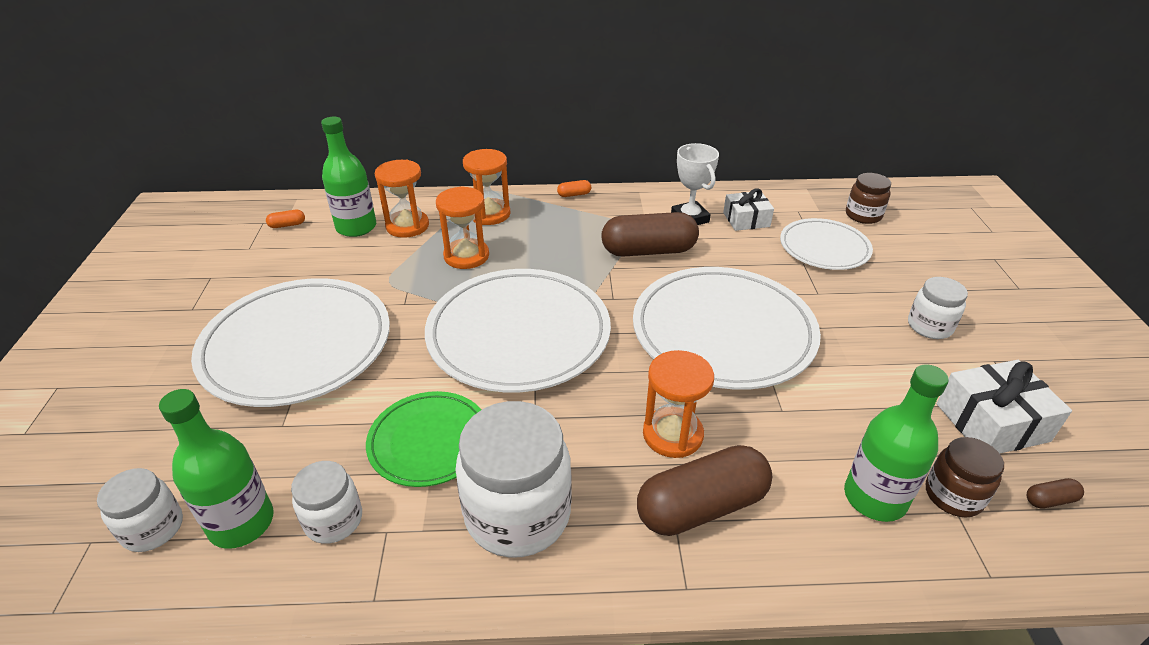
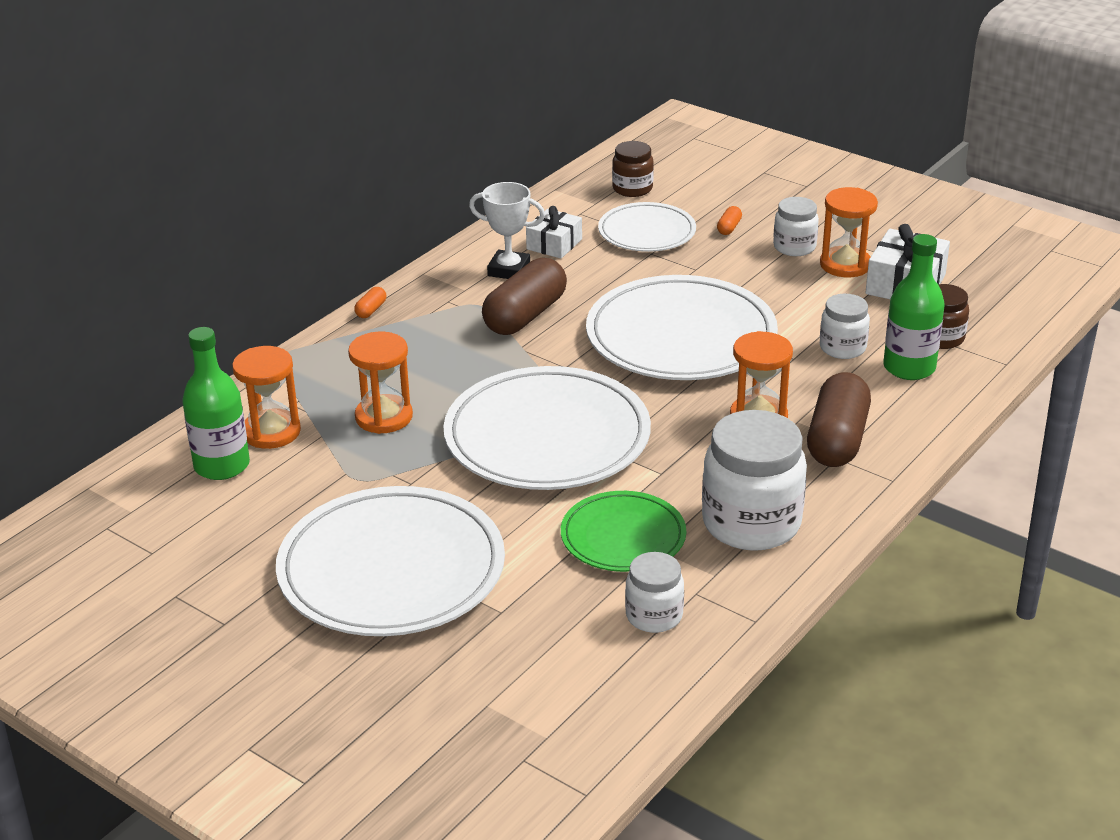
camera: 50 degrees left, 5 degrees down
white jar [97,468,183,552] -> white jar moved to [820,294,870,359]
green bottle [159,389,274,549] -> none
orange capsule [266,210,305,228] -> orange capsule moved to [717,206,742,235]
orange hourglass [463,149,511,225] -> orange hourglass moved to [820,187,878,277]
brown capsule [1027,478,1084,509] -> none

